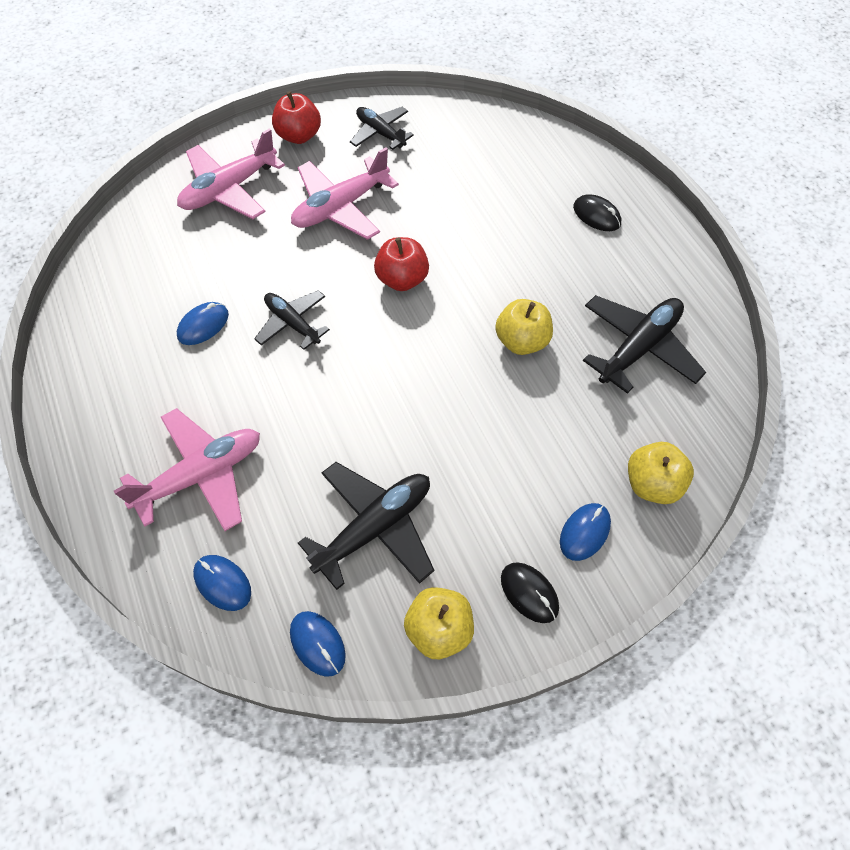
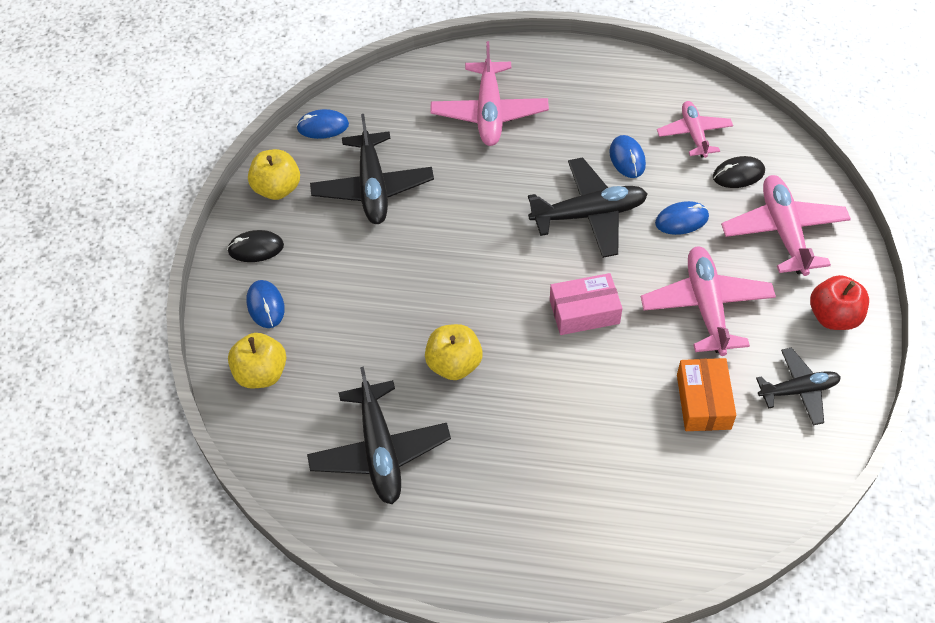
camera: 125 degrees right, 5 degrees down
blue mouse [193,555,251,611] -> blue mouse moved to [655,201,709,235]
black plane [254,290,330,350] -> black plane [528,157,647,258], size x1.58
red apple [374,237,429,291] -> pink box [550,273,622,335]
black mouse [573,195,621,231] -> black mouse moved to [713,156,765,188]
none -> pink plane [657,101,733,158]
none -> orange box [677,358,736,431]

